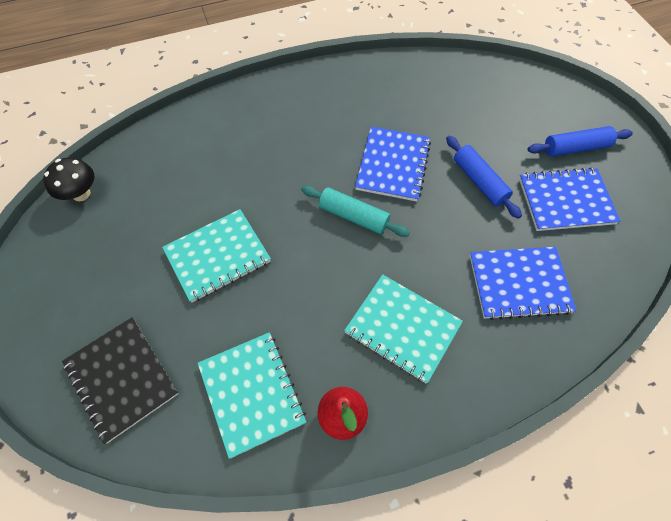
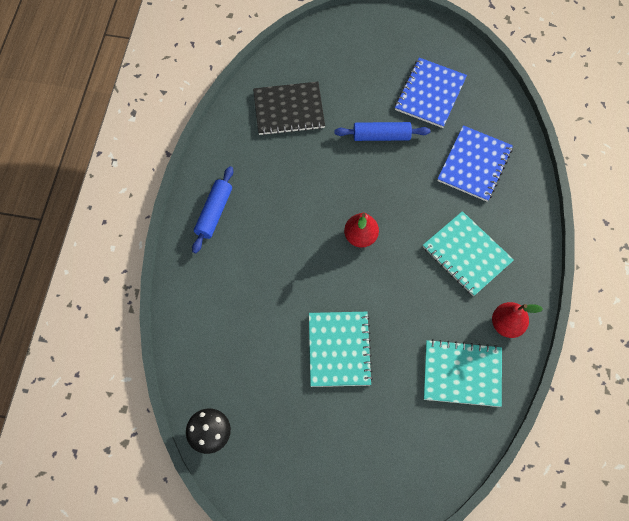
camera: 60 degrees left, 5 degrees up
black notebook [62,317,178,444] -> black notebook moved to [253,82,325,136]
turquoise rolling pin [301,186,410,237] -> red pear [344,213,379,248]
turquoise notebook [344,274,463,383] -> turquoise notebook turned 75 degrees clockwise [423,211,514,296]
blue notebook [355,127,431,202] -> none
blue rolling pin [527,126,633,156] -> blue rolling pin moved to [192,166,233,254]

